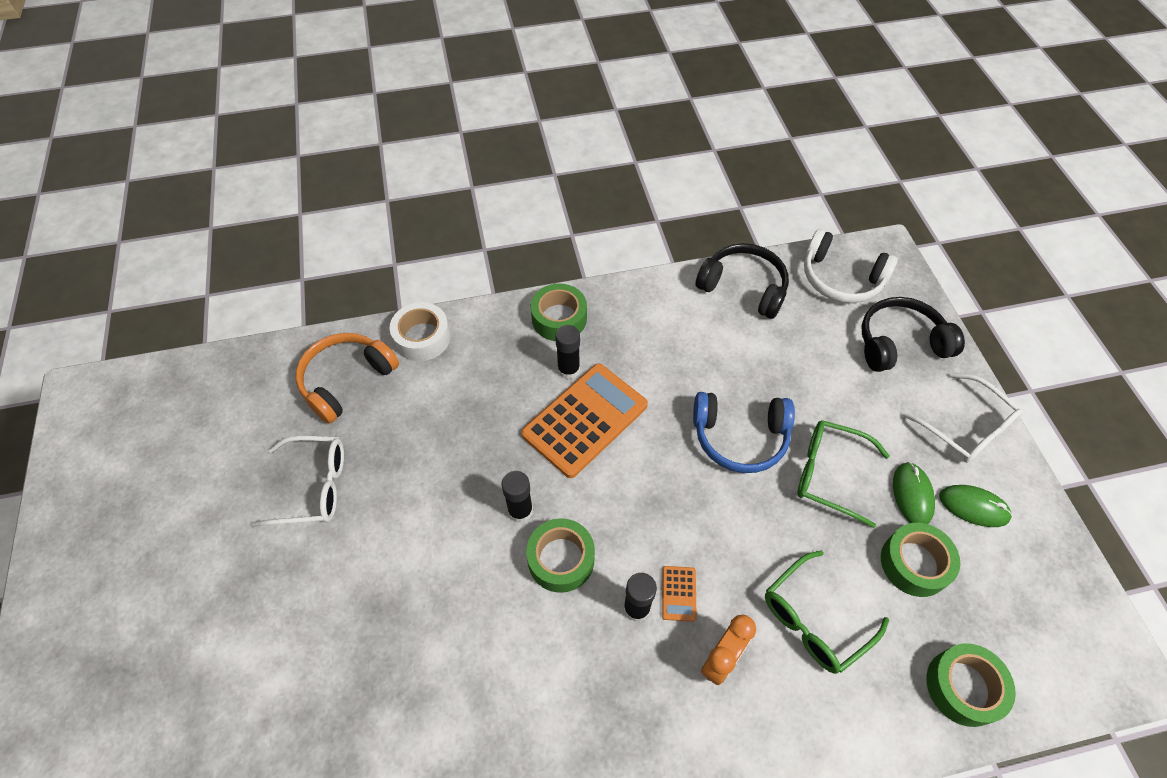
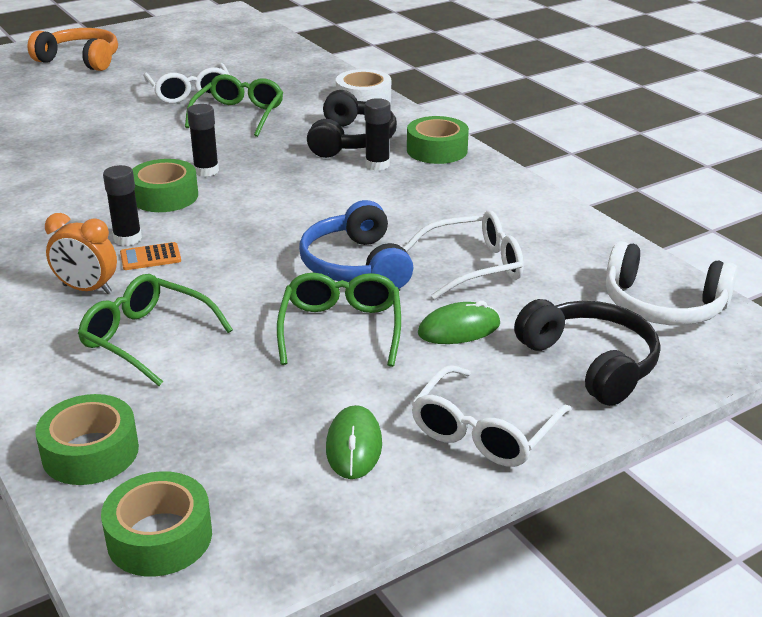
camera: 70 degrees right, 25 degrees down
orange headphones [296,333,399,424] -> orange headphones moved to [27,28,118,71]
orange calculator [521,363,648,478] -> none
black headphones [695,243,789,319] -> black headphones moved to [307,90,397,158]
white headphones [804,229,898,303] -> white headphones turned 75 degrees counterclockwise [606,241,738,325]
green tape [881,523,960,597] -> green tape moved to [101,471,212,577]
green mouse [893,462,935,524] -> green mouse moved to [418,300,500,344]
none -> green glasses [185,74,284,137]
none -> white glasses [403,210,524,299]

